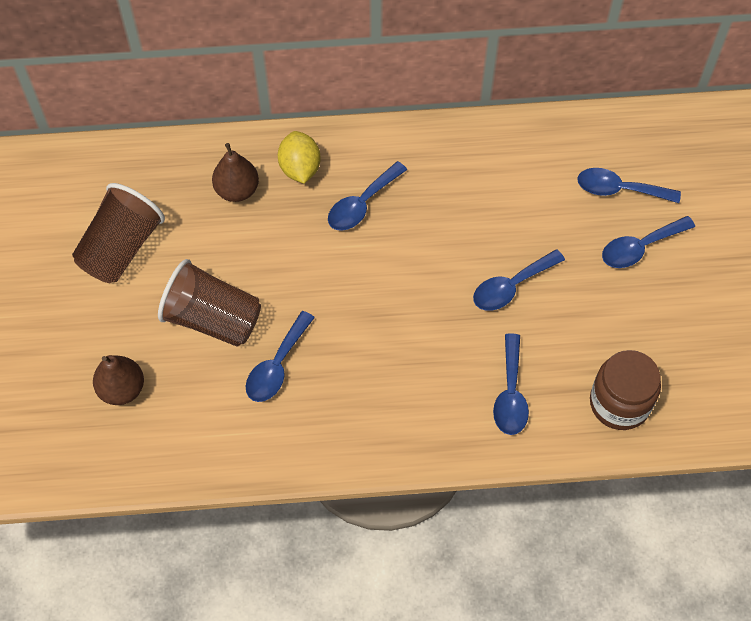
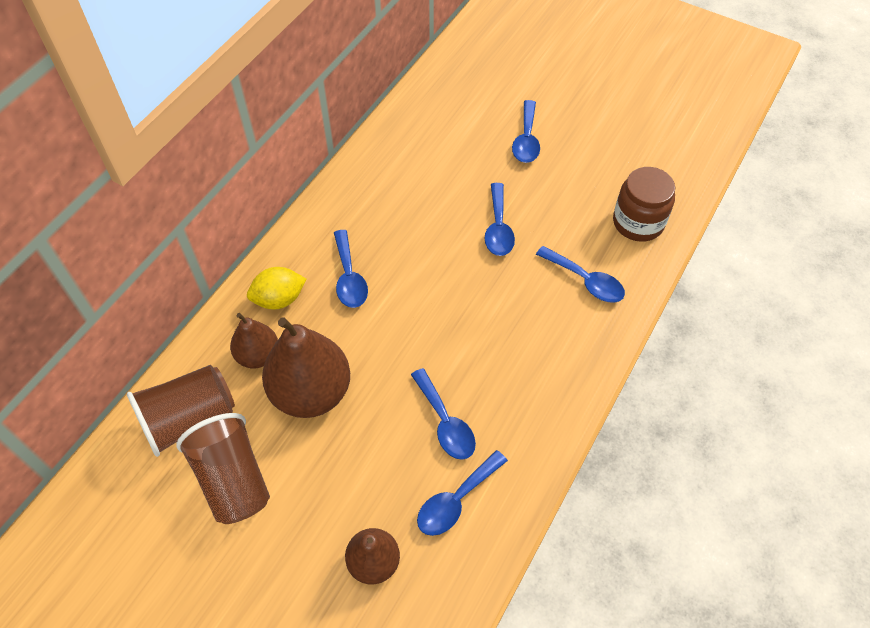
camera: 55 degrees left, 5 degrees down
brown cup [158,259,261,347] -> brown cup moved to [127,365,235,457]
yellow lemon [278,131,321,183] -> yellow lemon turned 45 degrees counterclockwise [247,267,306,309]
blue spoon [577,168,681,203] -> blue spoon moved to [417,450,508,536]
none -> brown pear [262,317,350,418]

